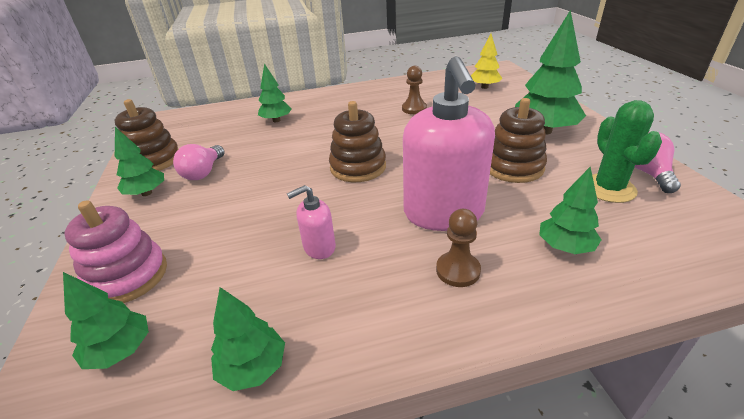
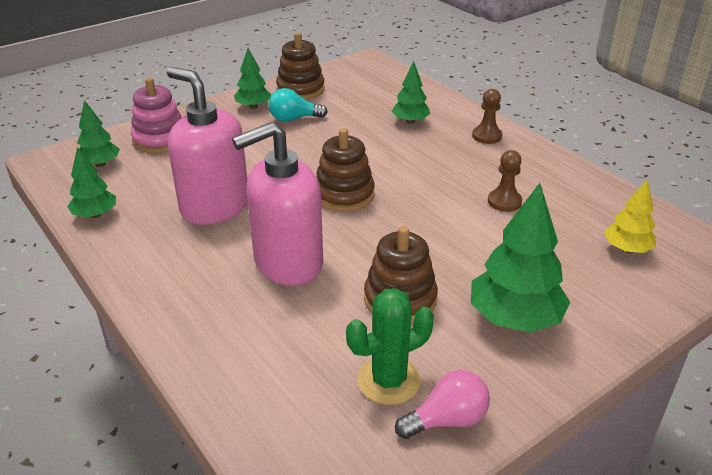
camera: 65 degrees right, 0 degrees up
pink light bulb [173,144,224,180] -> turquoise light bulb [268,88,328,122]
pink soap dispenser [287,185,336,259] -> pink soap dispenser [167,67,248,225], size x2.20
brown pawn [436,209,481,287] -> brown pawn moved to [472,89,502,144]
green tree [539,167,601,254] -> none

